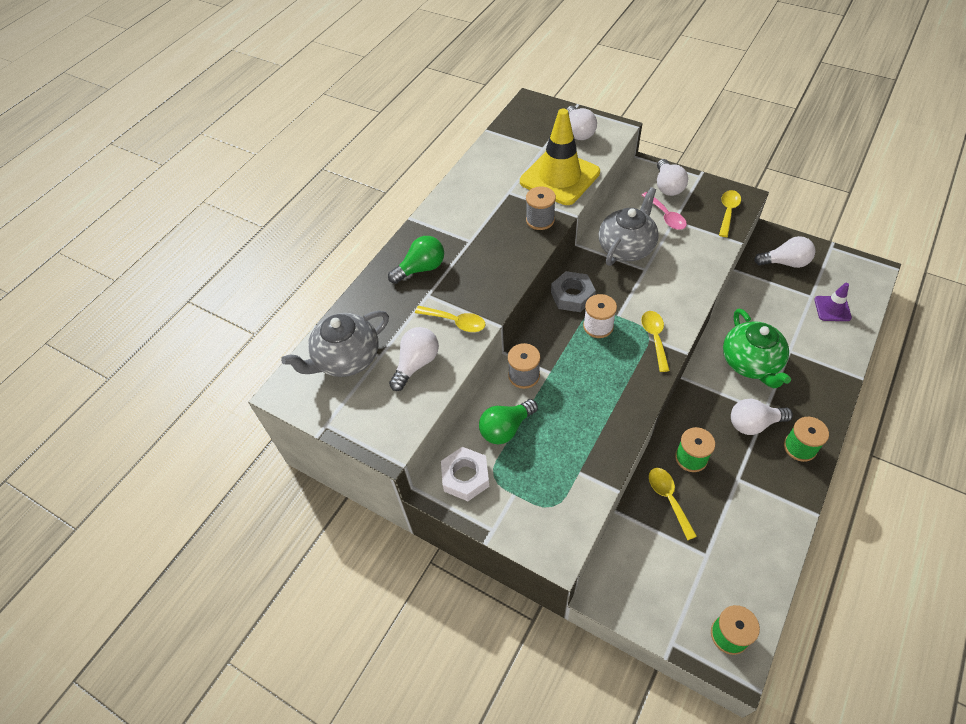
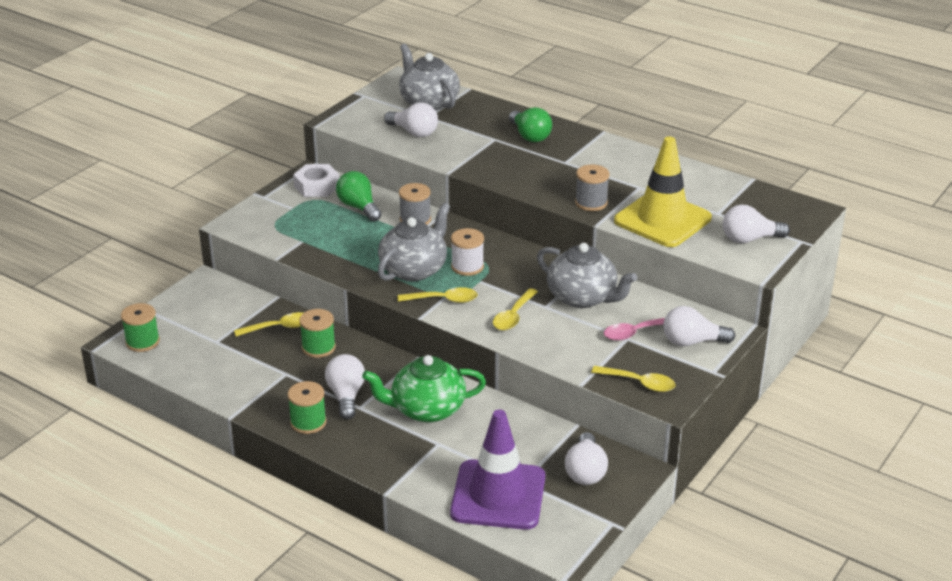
camera: 90 degrees right, 20 degrees down
yellow spoon [415,306,486,332] -> yellow spoon moved to [493,288,538,331]
grey nut [551,271,596,312] -> none
purple traffic cone [814,283,852,321] -> purple traffic cone [450,410,545,530], size x2.10
none -> grey teapot [378,203,450,281]

